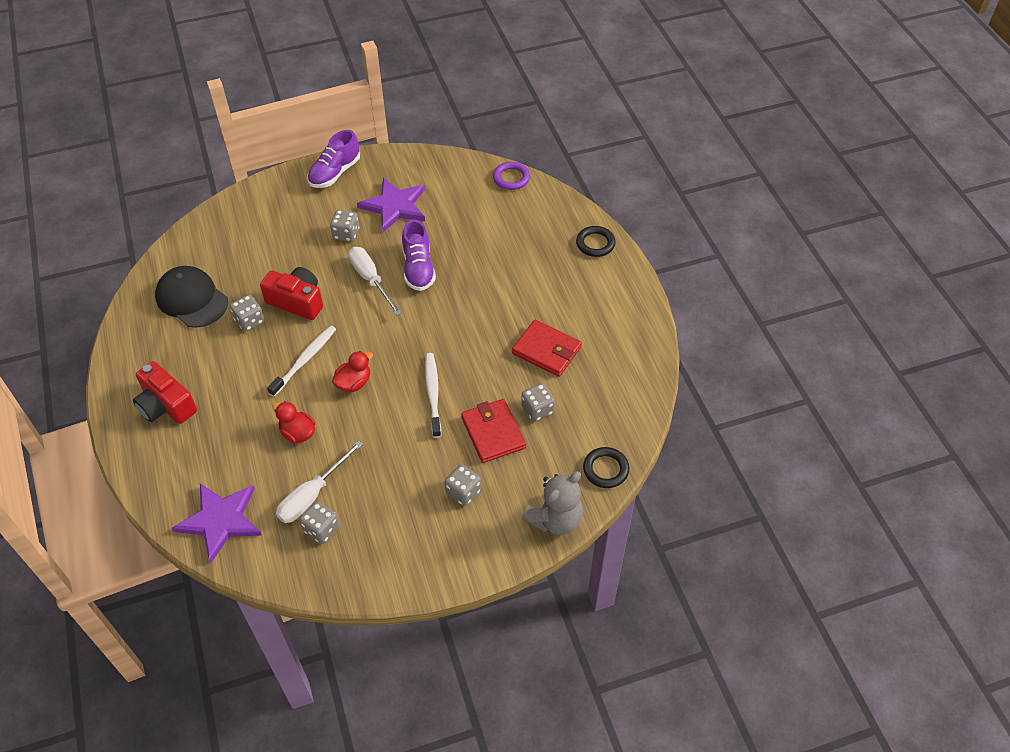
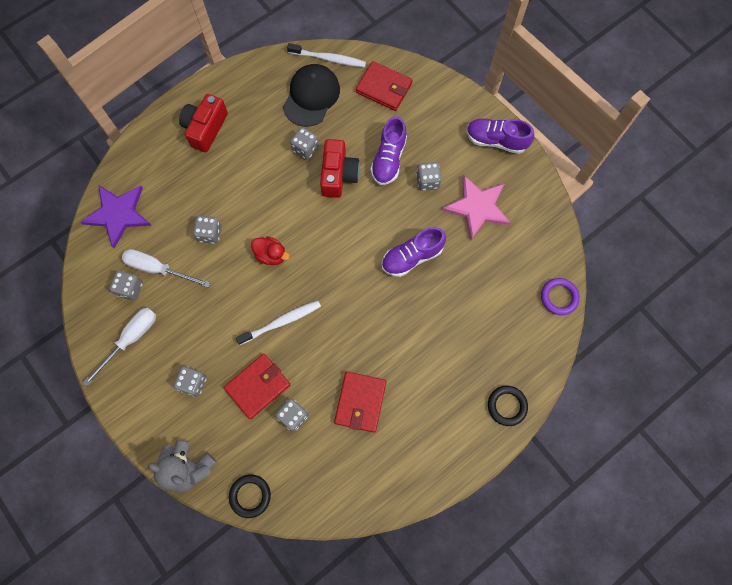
camera: 70 degrees right, 20 degrees up
white toothbrush [267,326,336,397] -> white toothbrush moved to [287,43,366,67]
red duck [272,401,315,443] -> grey dice [193,215,222,244]
white screwdriver [348,247,402,315] -> white screwdriver moved to [83,308,156,386]
purple star [357,177,425,232] -> pink star [442,175,511,240]
none -> red wallet [356,61,413,111]
none -> purple shoe [370,116,407,185]

